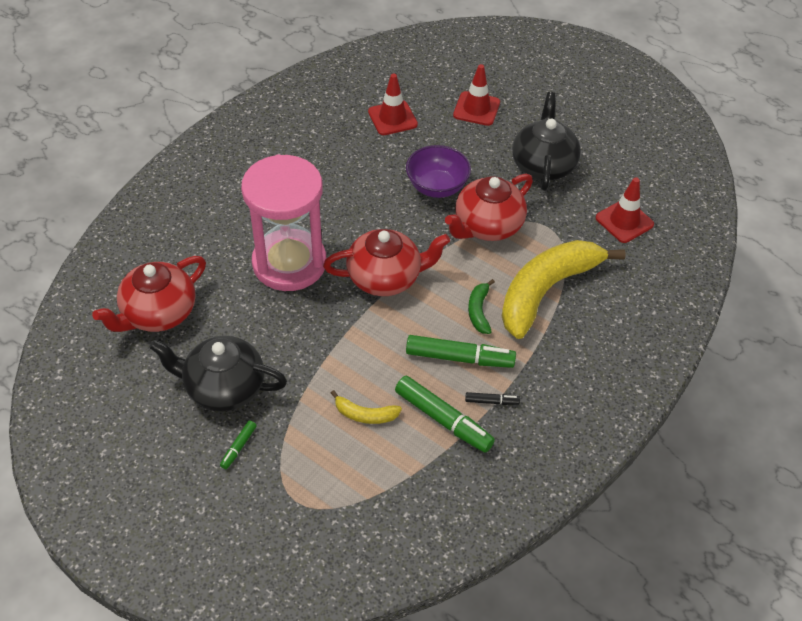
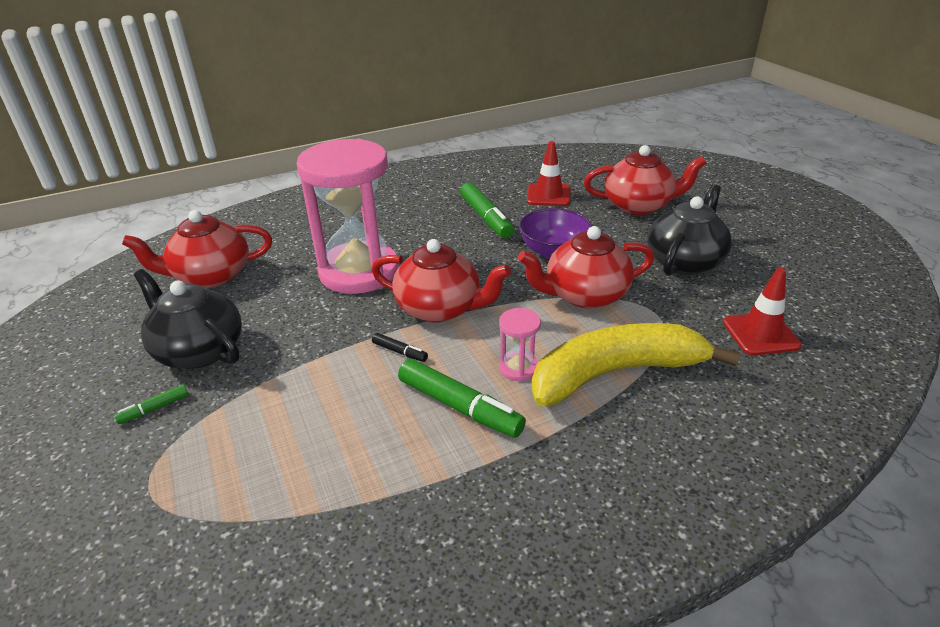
camera: 30 degrees right, 15 degrees down
yellow banana [331,390,402,424] -> none
green marker [395,376,495,453] -> green marker moved to [460,183,514,238]
red traffic cone [453,64,500,126] -> red teapot [584,145,706,215]
black marker [465,392,520,405] -> black marker moved to [372,333,428,362]
green banana [468,279,495,334] -> pink hourglass [499,308,541,381]

